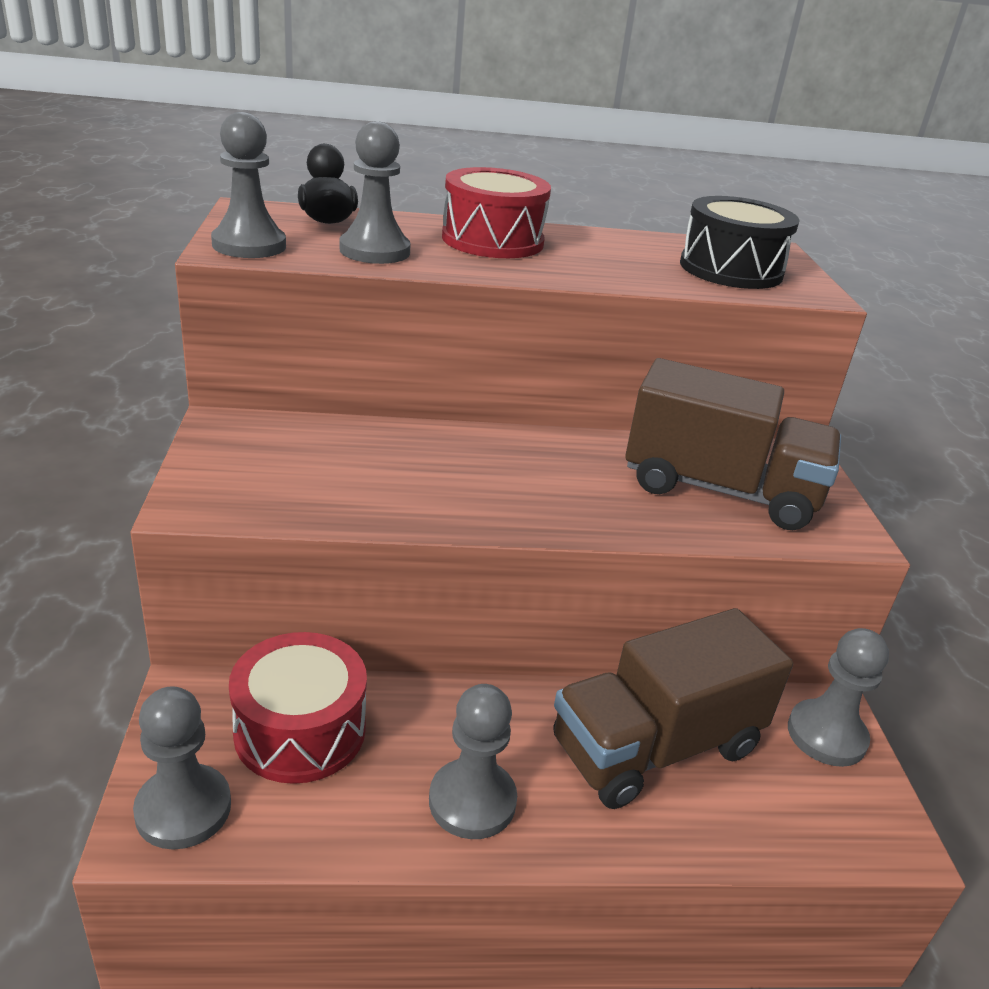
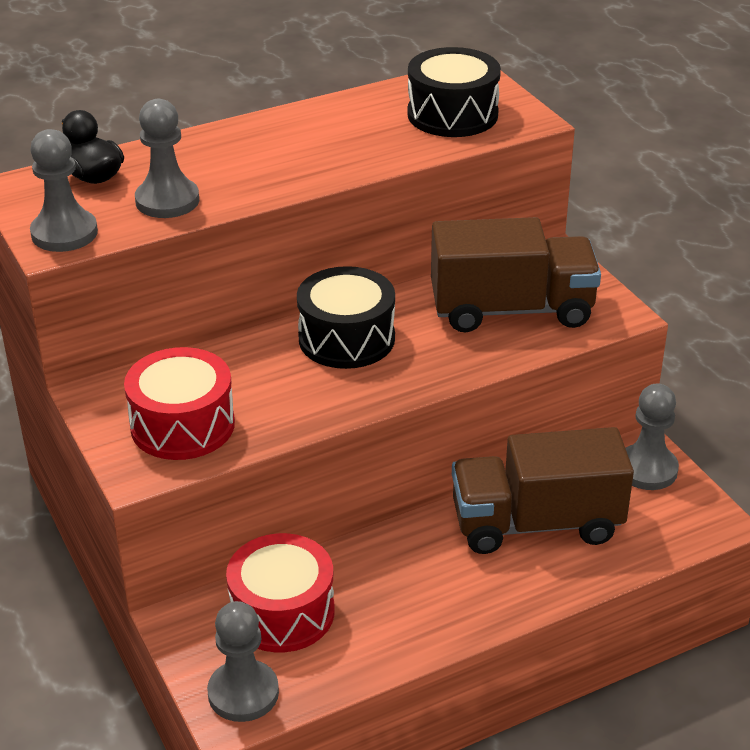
camera: 20 degrees left, 5 degrees up
grey pawn [429,684,517,839] -> none
red drum [442,167,551,258] -> red drum moved to [124,347,235,460]
brown truck [553,608,793,809] -> brown truck turned 45 degrees clockwise [452,427,634,554]
none -> black drum [297,266,395,369]

